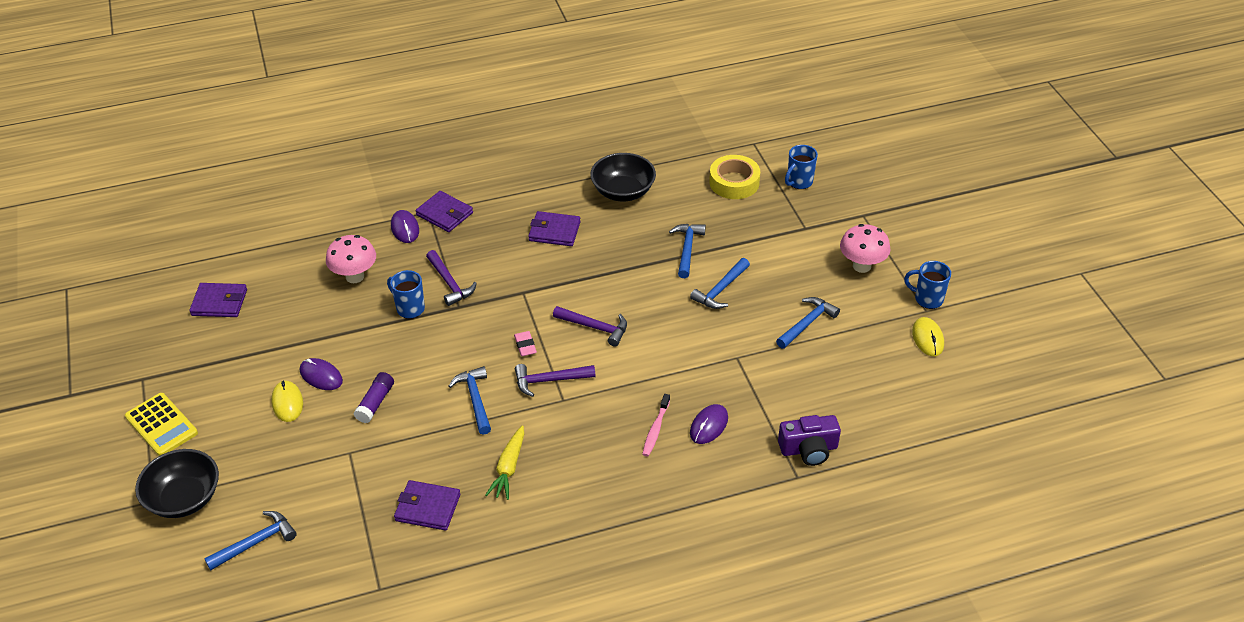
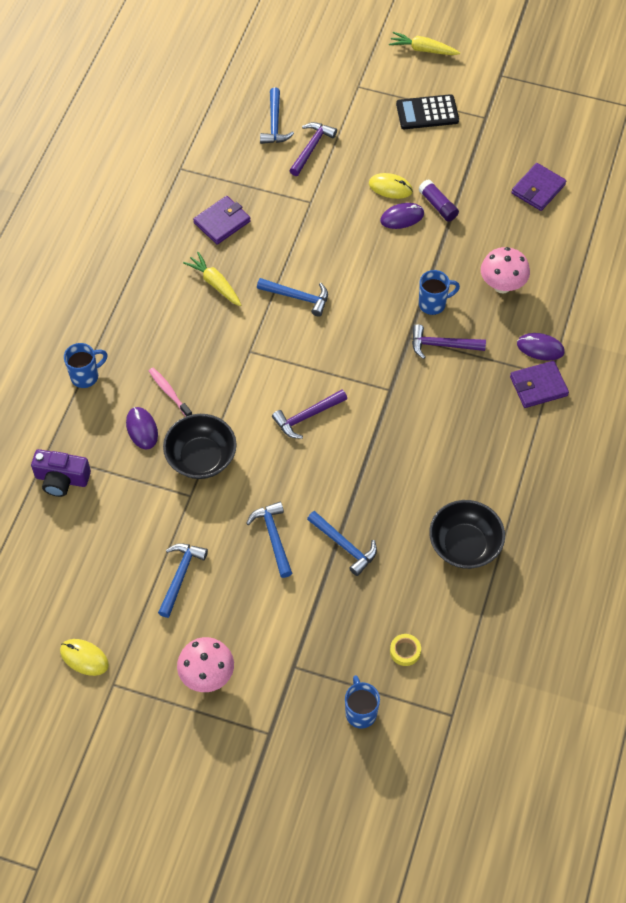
camera: 125 degrees right, 15 degrees up
yellow calculator [125,393,198,456] -> black calculator [396,94,459,129]
black bowl [135,449,219,518] -> black bowl moved to [163,414,237,479]
purple glue stick [354,372,394,423] -> purple glue stick moved to [418,179,459,222]
pink eraser [514,331,537,356] -> none
purple hammer [515,364,596,397] -> purple hammer moved to [289,122,337,176]
purple wallet [528,211,581,246] -> none
yellow tape [709,155,760,199] -> yellow tape [390,634,421,666], size x0.51
blue hammer [776,297,840,349] -> blue hammer turned 150 degrees counterclockwise [158,543,208,618]
purple camera [778,415,841,466] -> purple camera turned 105 degrees counterclockwise [31,449,91,497]
blue mug [904,261,951,309] -> blue mug moved to [64,343,108,388]
none -> yellow carrot [389,32,460,55]

